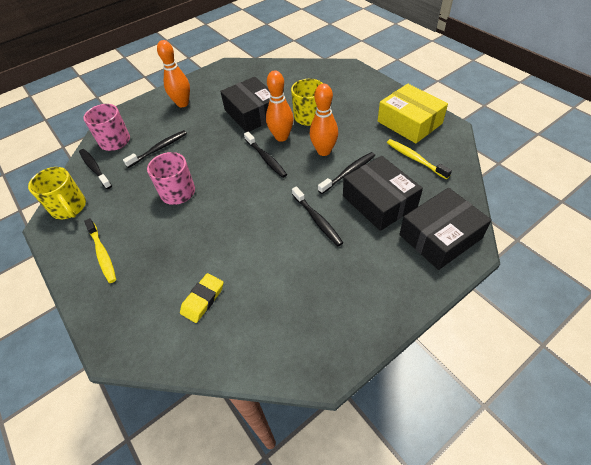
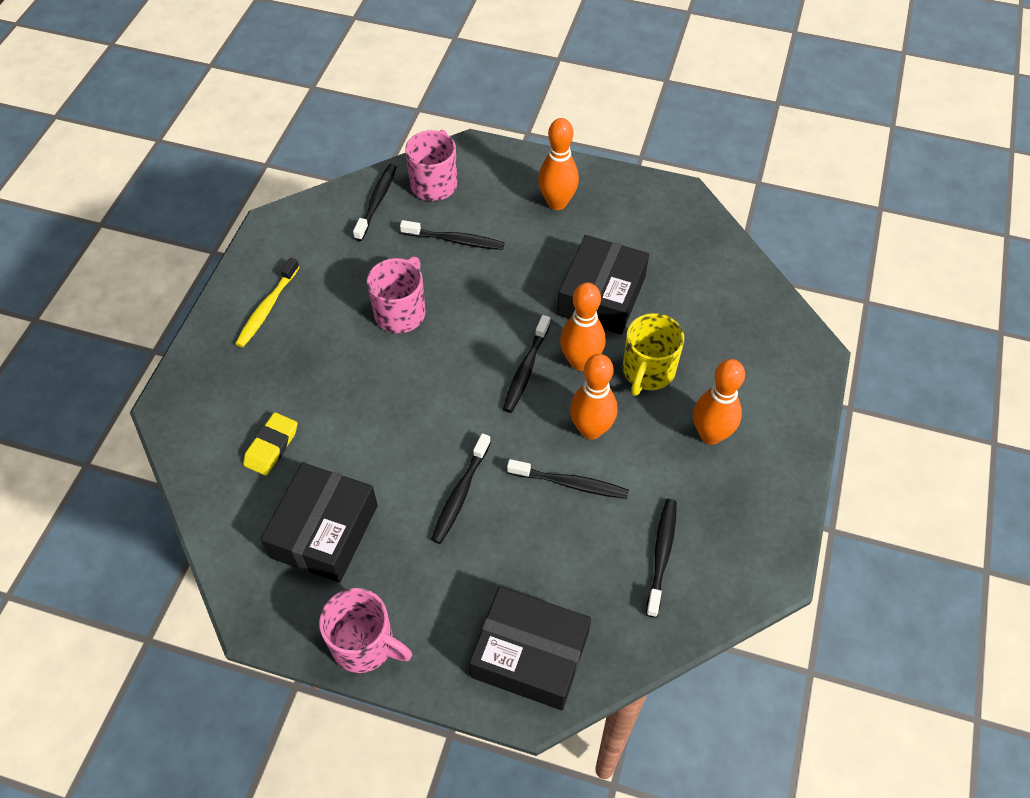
camera: 50 degrees right, 5 degrees up
yellow mug [28,167,86,219] -> none
yellow eraser [180,273,223,323] -> yellow eraser turned 60 degrees counterclockwise [243,412,297,476]
black box [343,156,423,231] -> black box moved to [260,462,378,583]
yellow box [378,84,448,143] -> none
yellow toothbrush [387,139,452,179] -> black toothbrush [646,499,677,618]
none -> pink mug [319,588,412,673]
none -> orange bowling pin [693,359,745,444]

